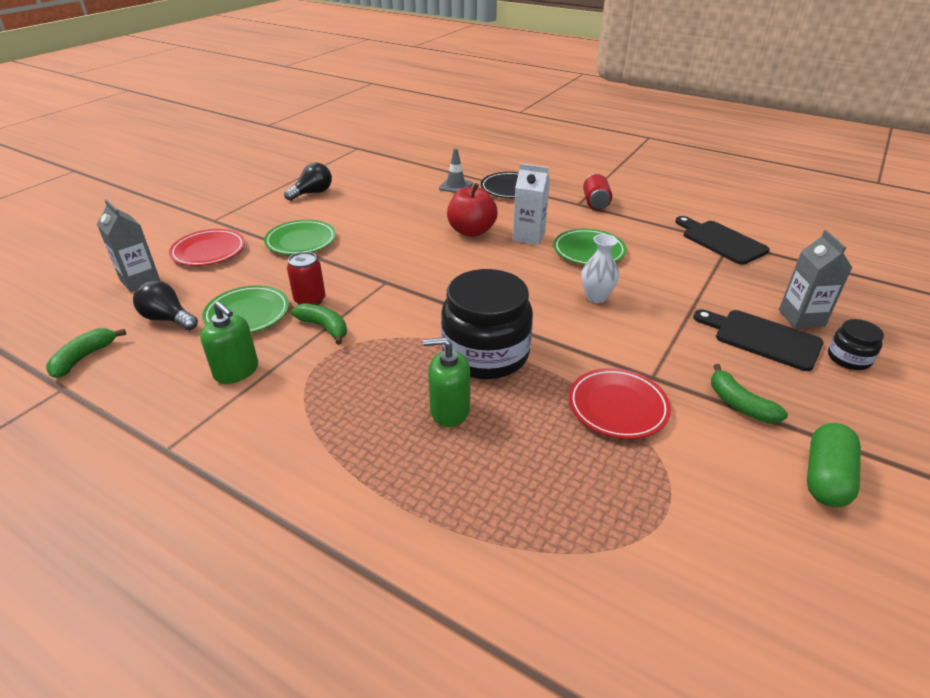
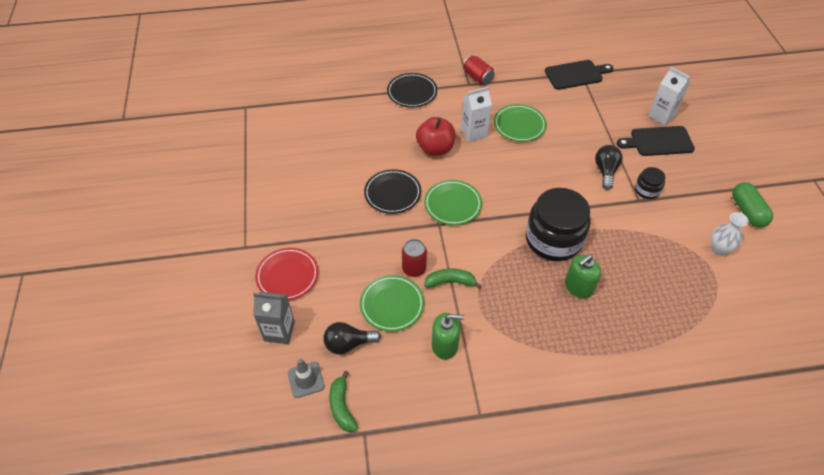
camera: 40 degrees left, 15 degrees up
green plate [264,220,336,255] -> green plate moved to [424,180,482,225]
black light bulb [284,163,332,201] -> black light bulb moved to [595,145,623,190]
grey traffic cone [439,148,473,193] -> grey traffic cone moved to [288,359,325,398]
red plate [569,368,671,439] -> none
white vase [581,234,619,303] -> white vase moved to [711,212,749,256]
black cutting board [675,216,770,265] -> black cutting board turned 150 degrees clockwise [545,60,613,90]
green banana [711,364,788,423] -> none
grey carton [779,230,853,329] -> white carton [648,67,690,125]
black jar [828,319,884,370] -> black jar moved to [635,167,665,199]
none -> black plate [364,169,421,214]

